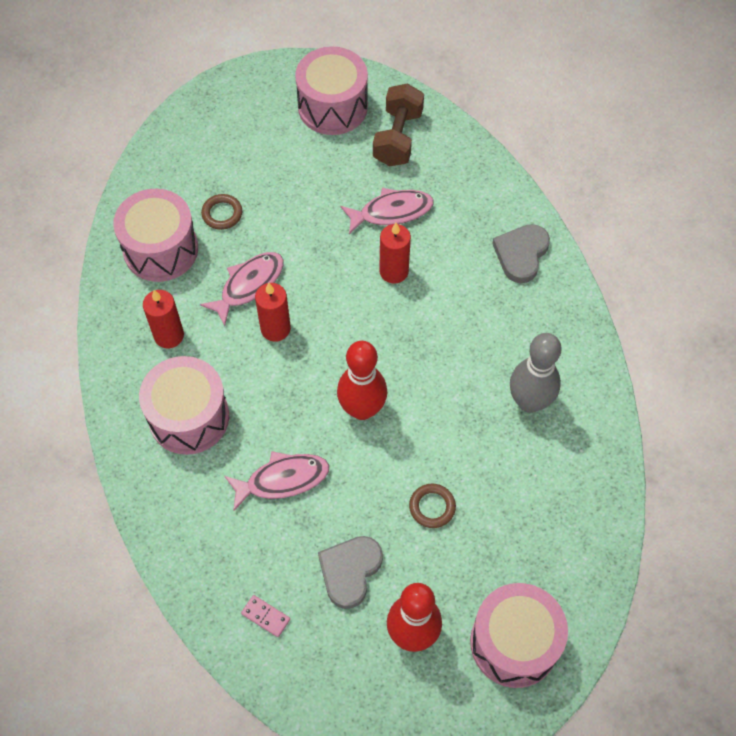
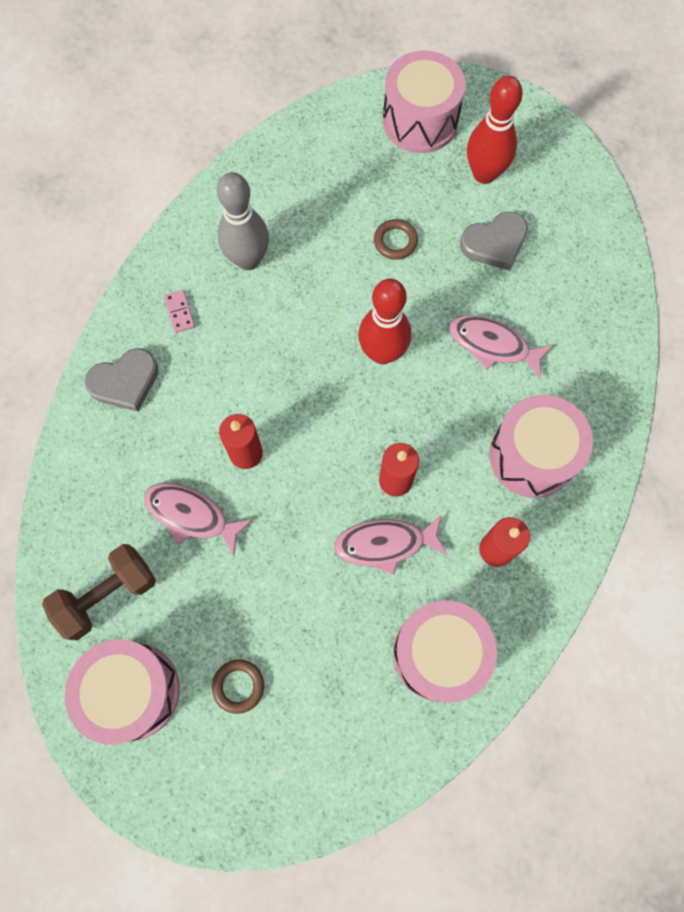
camera: 140 degrees left, 10 degrees up
brown ring [201,194,242,230] -> brown ring moved to [212,659,264,714]
pink domino [241,595,290,637] -> pink domino moved to [164,290,195,333]

